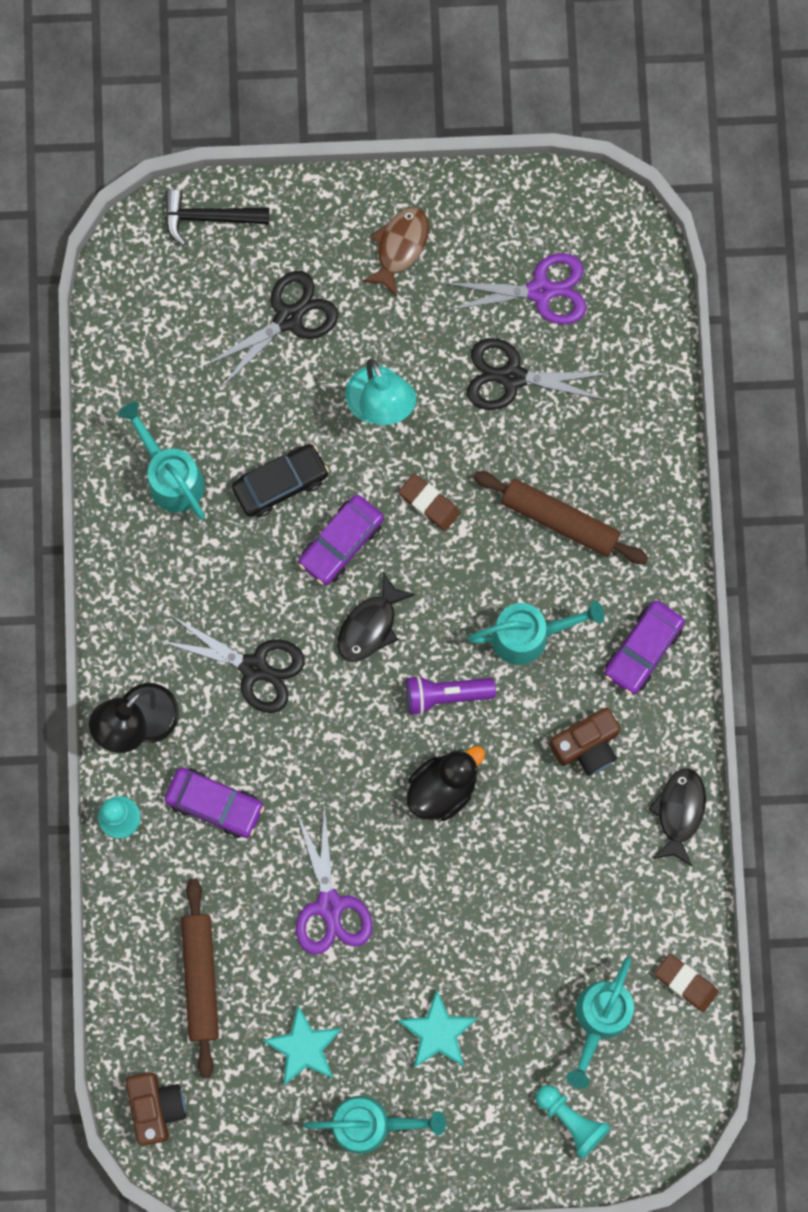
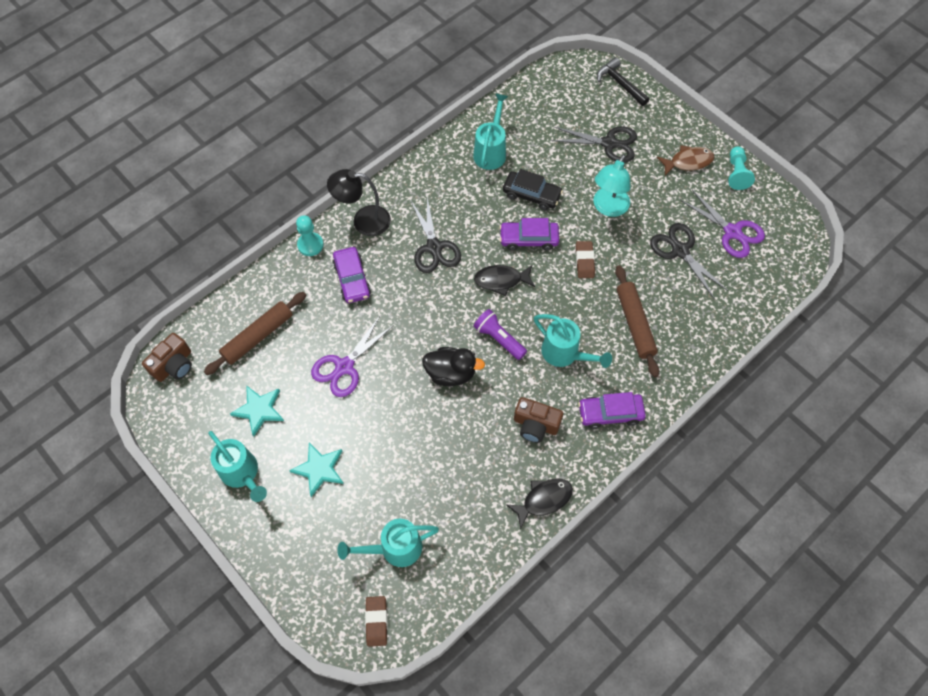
camera: 50 degrees right, 15 degrees down
turquoise pawn [535,1085,611,1159] -> turquoise pawn moved to [728,146,755,190]
brown eraser [654,954,718,1012] -> brown eraser moved to [365,596,387,647]

